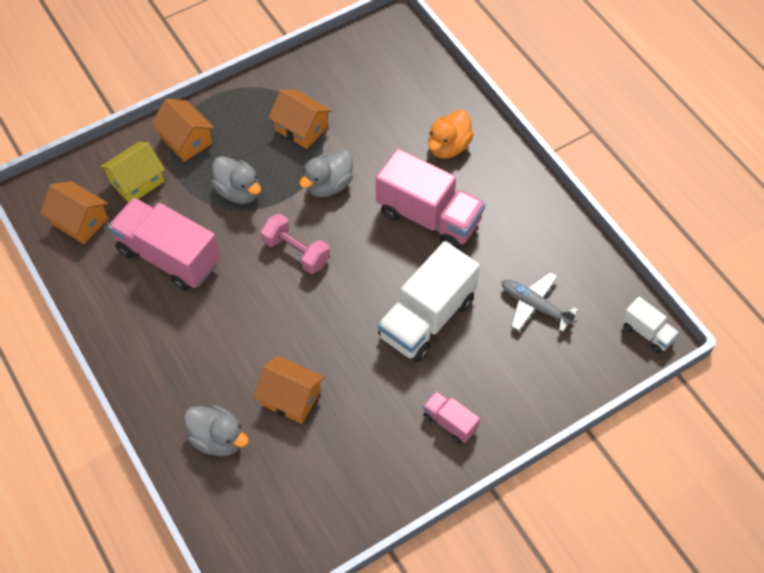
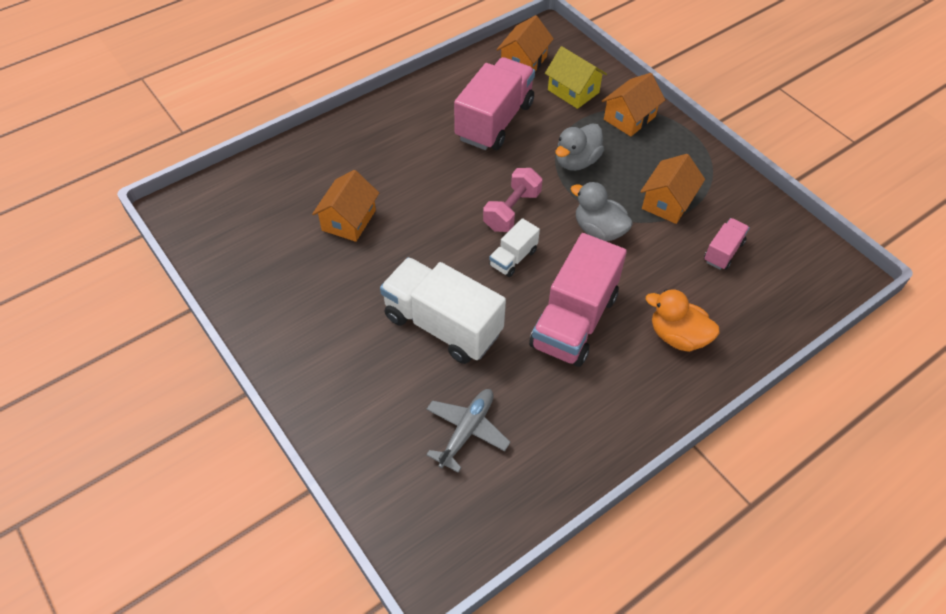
camera: 85 degrees right, 5 degrees down
grey duck [184,405,249,456] -> none
pink truck [423,391,480,443] -> pink truck moved to [704,218,750,270]
white truck [622,297,679,353] -> white truck moved to [489,218,540,277]

